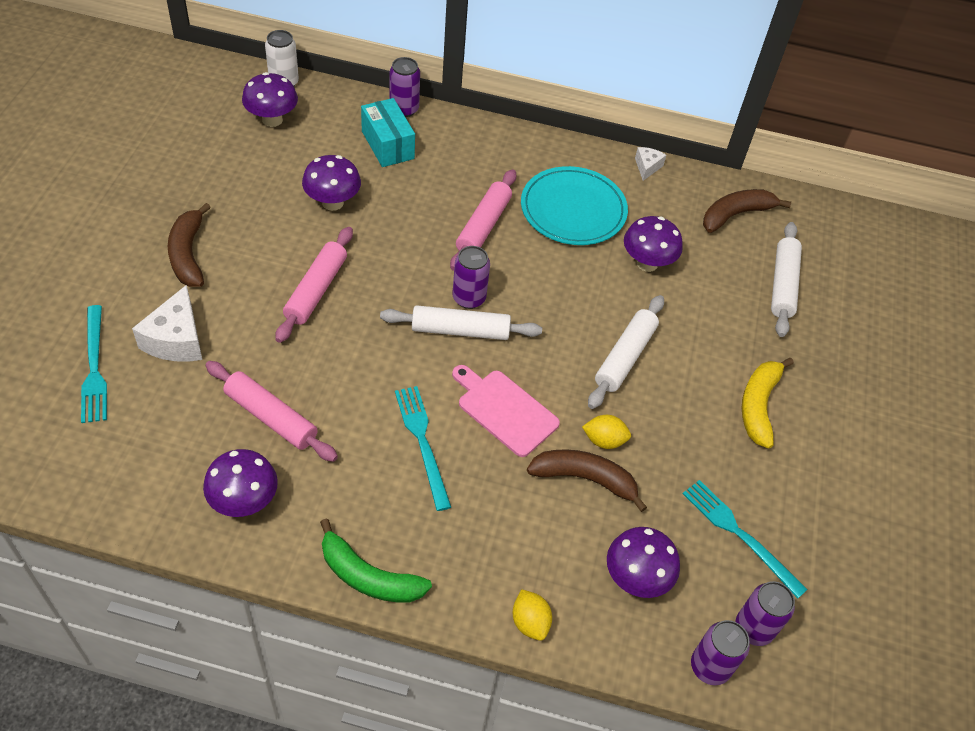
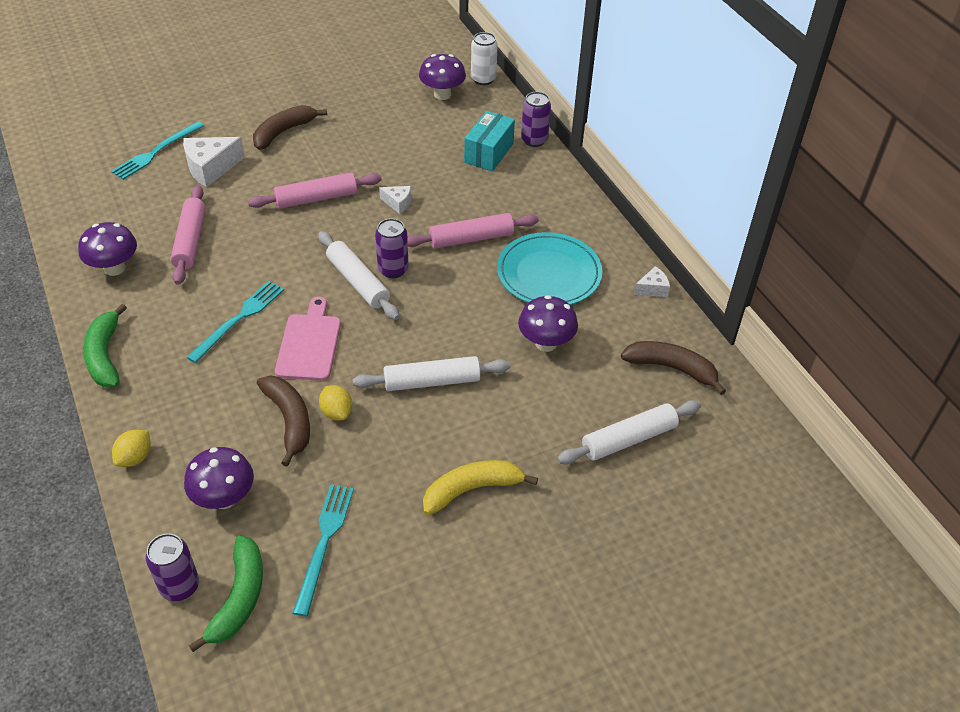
camera: 55 degrees right, 5 degrees down
purple mushroom [302,155,361,211] -> none
purple can [736,581,795,646] -> green banana [189,535,263,652]
none -> white cheese [379,186,411,214]

